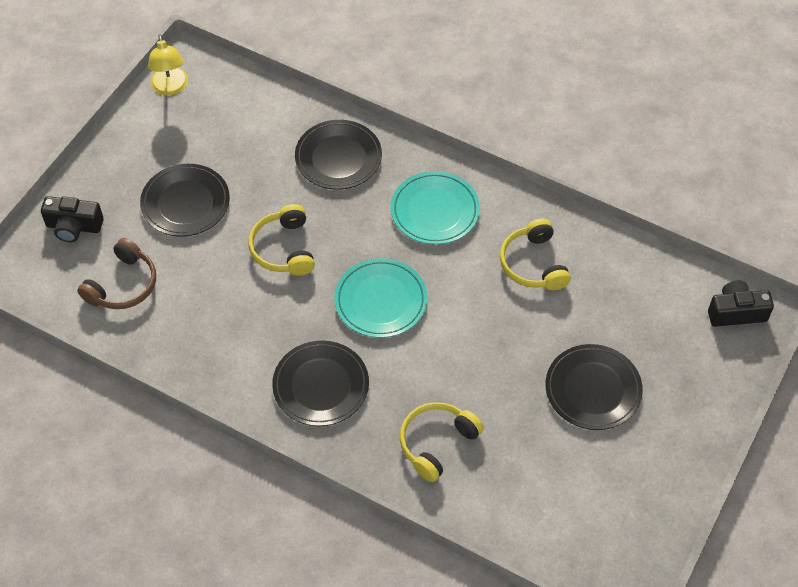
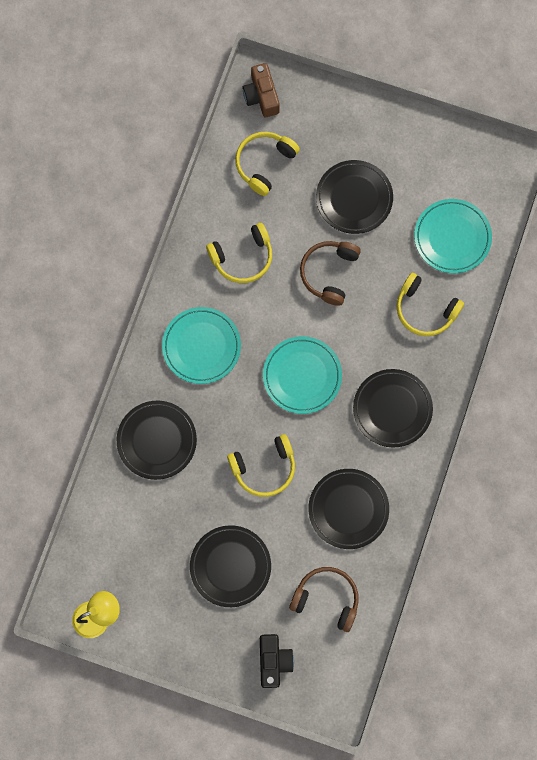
camera: 100 degrees left, 20 degrees up
black camera [708,281,774,327] -> brown camera [242,63,280,117]
none -> yellow headphones [235,132,300,196]
none -> brown headphones [300,241,361,306]
none -> black plate [309,469,389,549]
none -> turquoise plate [414,199,492,273]

